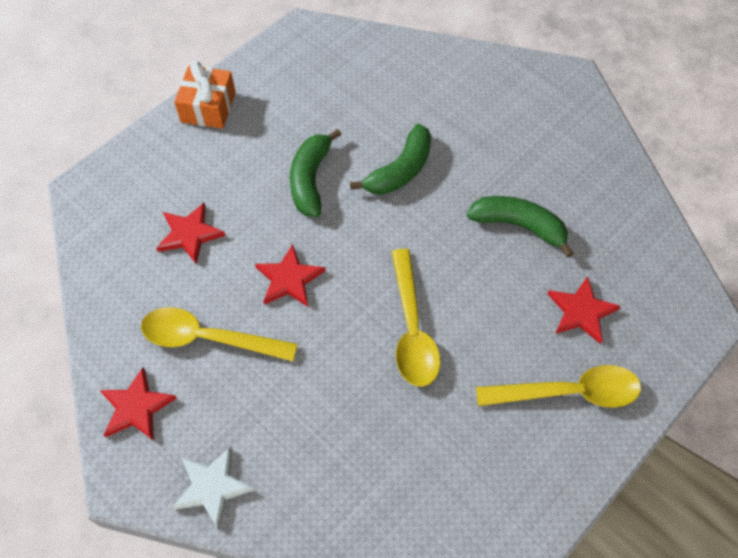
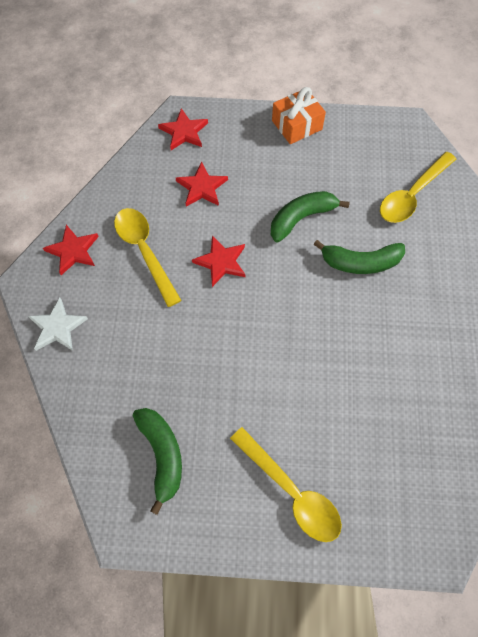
camera: 50 degrees right, 5 degrees up
yellow spoon [392,249,441,387] -> yellow spoon moved to [380,152,456,223]
green banana [467,196,574,258] -> green banana moved to [133,408,182,515]
red star [547,276,621,344] -> red star moved to [158,108,208,150]

